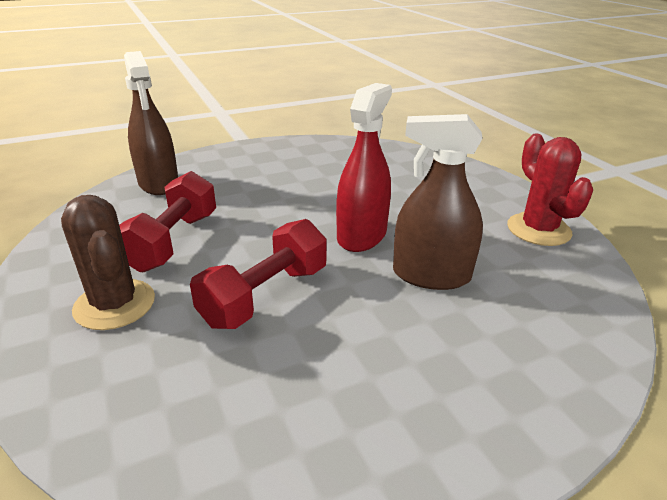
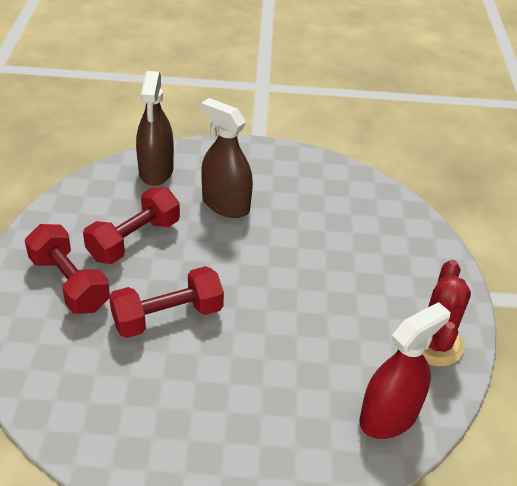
camera: 25 degrees right, 10 degrees up
brown cactus [61,195,155,330] -> red dumbbell [25,224,110,314]
red spray bottle [336,83,392,252] -> red spray bottle moved to [360,302,450,439]
brown spray bottle [393,114,483,290] -> brown spray bottle moved to [201,98,253,218]

